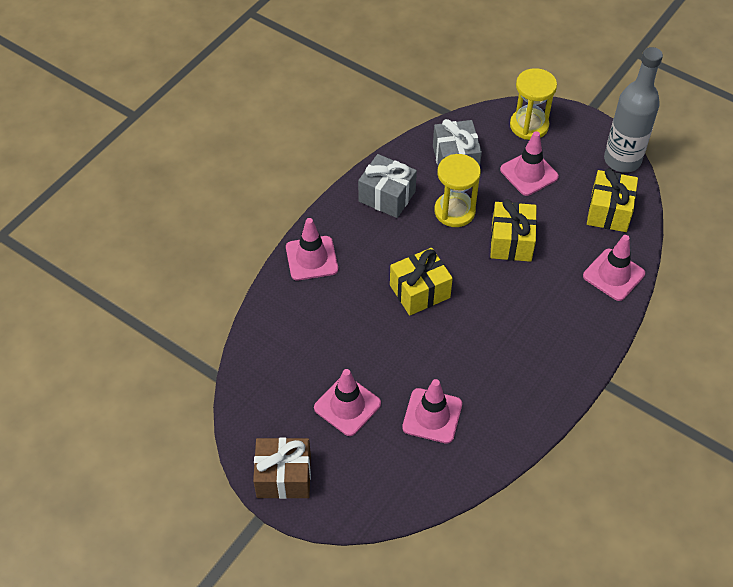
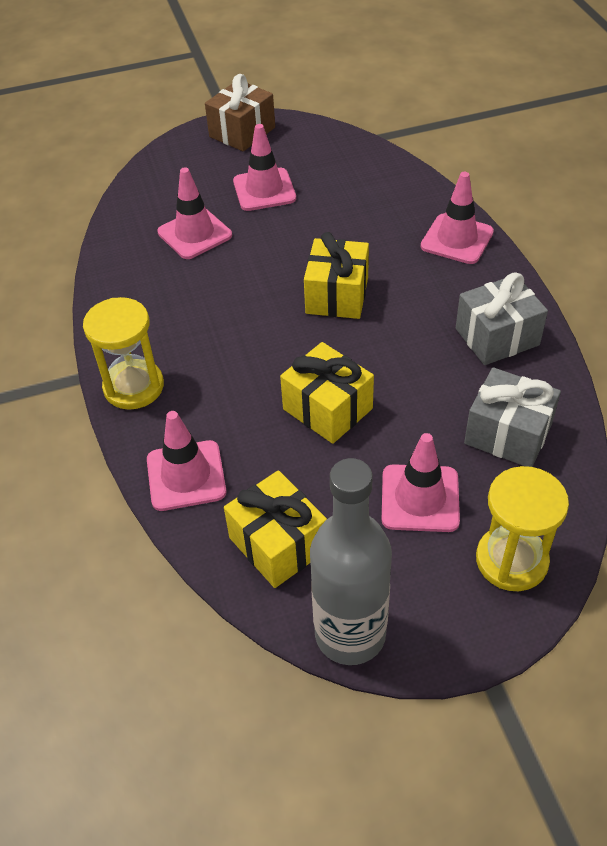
camera: 130 degrees right, 5 degrees down
yellow hourglass [434,154,481,227] -> yellow hourglass moved to [83,297,164,410]

